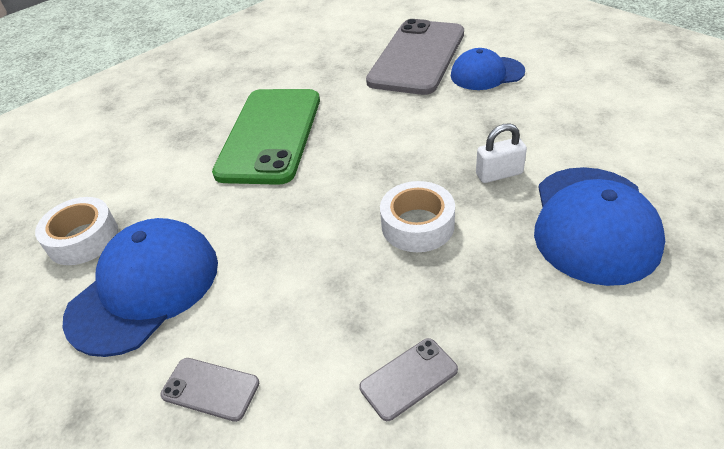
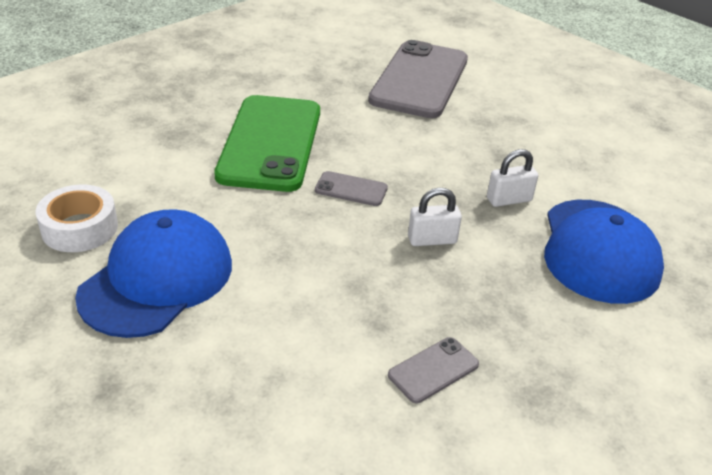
camera: 10 degrees left, 5 degrees down
grey phone [160,358,259,422] -> grey phone moved to [315,171,388,206]
white tape [380,181,455,252] -> white padlock [408,187,462,246]
blue cap [451,48,525,90] -> none

